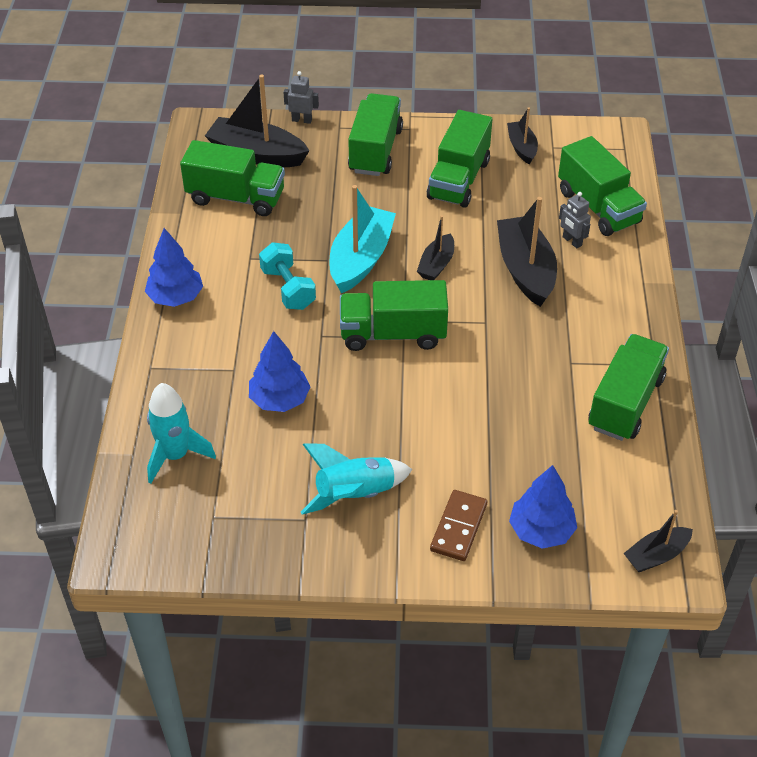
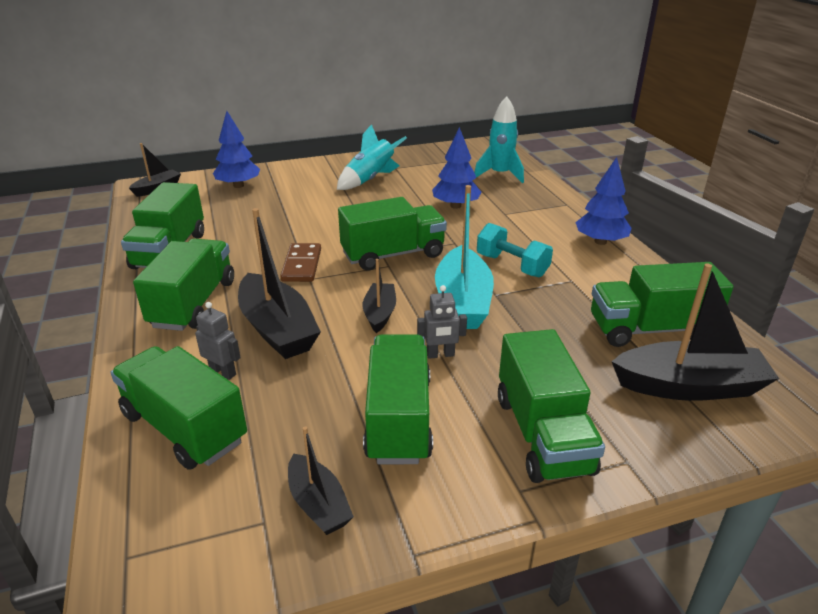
camera: 160 degrees right, 15 degrees down
grey robot [283,71,319,124] -> grey robot moved to [417,285,467,359]
brown domino [430,490,487,561] -> brown domino moved to [280,243,321,282]
none -> green truck [133,239,234,331]

